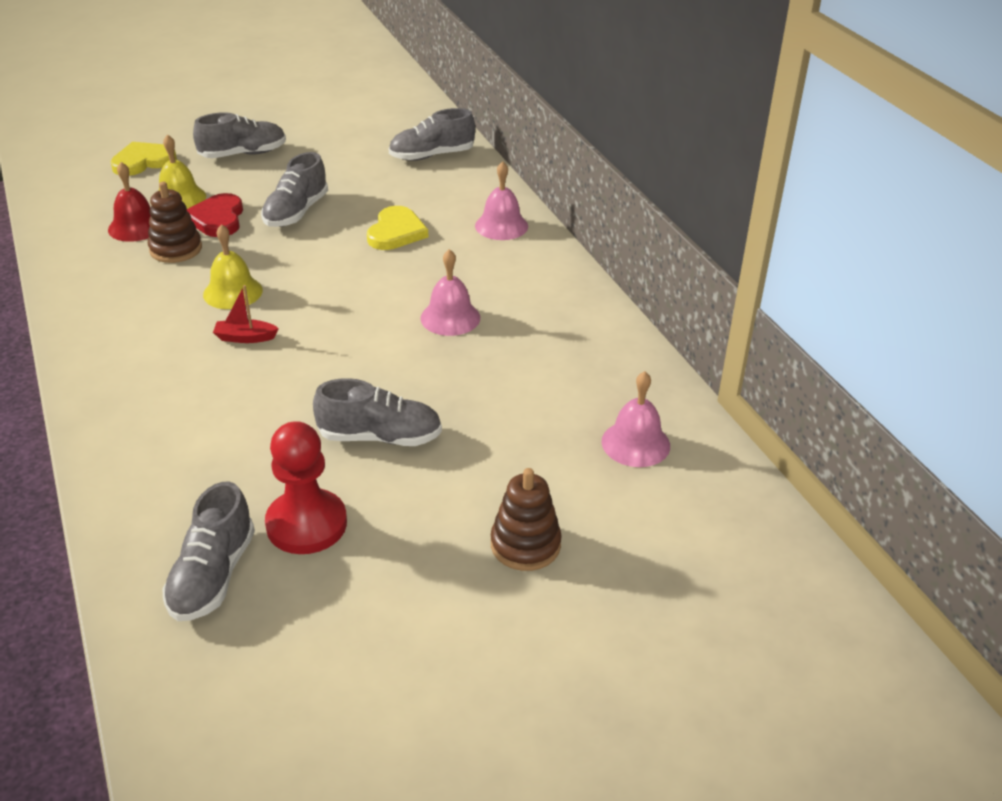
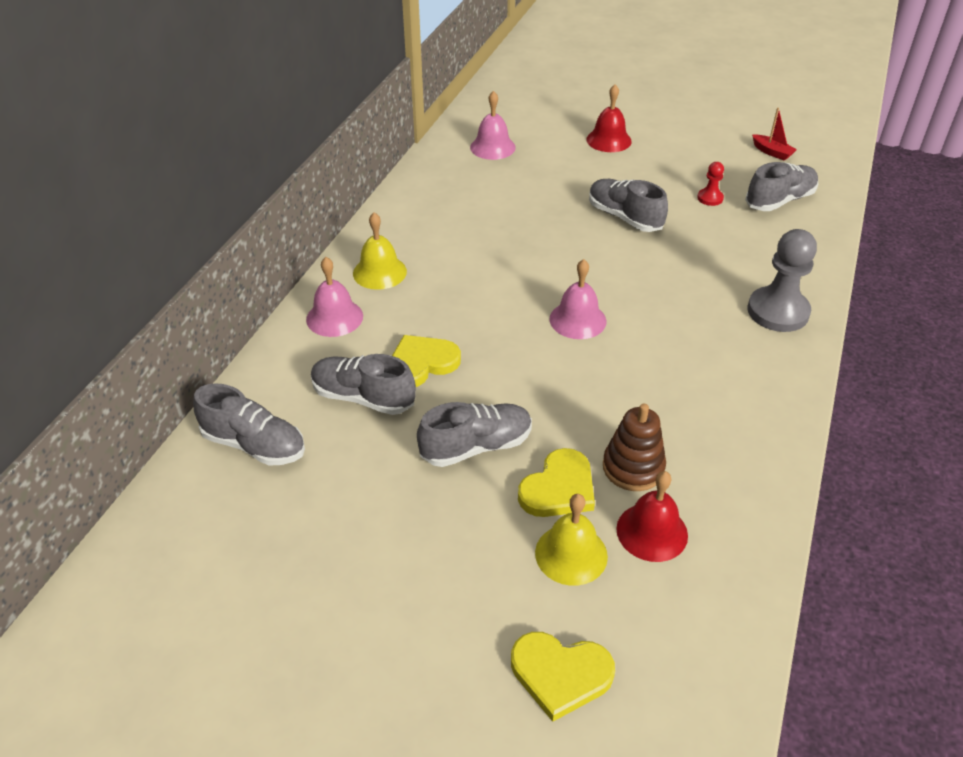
camera: 135 degrees left, 5 degrees up
red heart [187,193,243,237] -> yellow heart [518,448,595,517]
grey shoe [193,112,286,158] -> grey shoe moved to [311,354,416,415]
yellow bell [203,224,263,309] -> yellow bell moved to [353,212,407,290]
red boat [213,285,279,343] -> red boat moved to [752,108,797,161]
red pawn [265,421,347,554] -> red pawn [697,162,724,206], size x0.49
pink bell [420,249,480,336] -> pink bell moved to [549,259,606,339]
brown stacking toy [491,468,562,571] -> red bell [586,84,632,152]
none -> grey pawn [748,229,817,332]

